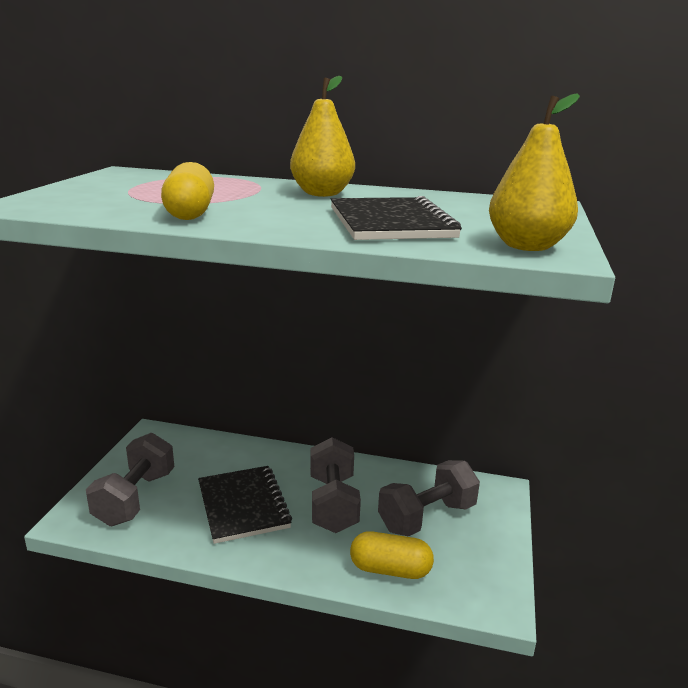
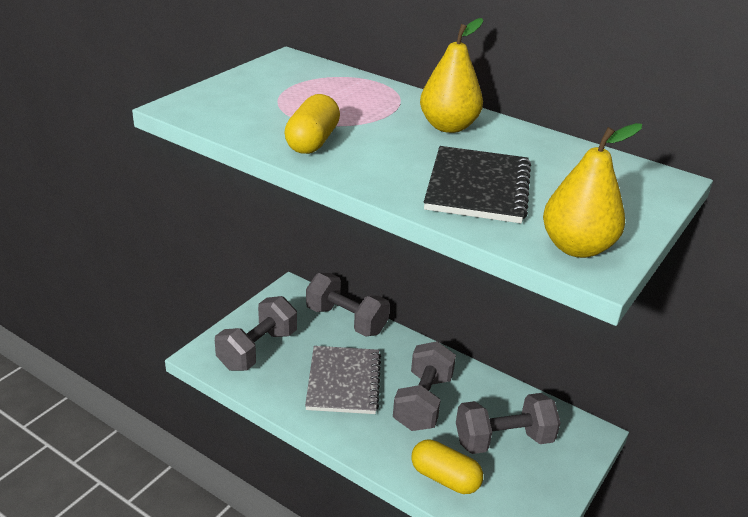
camera: 20 degrees right, 10 degrees up
black notebook [198,466,292,544] -> grey notebook [305,346,381,414]
none -> grey dumbbell [306,273,390,337]

